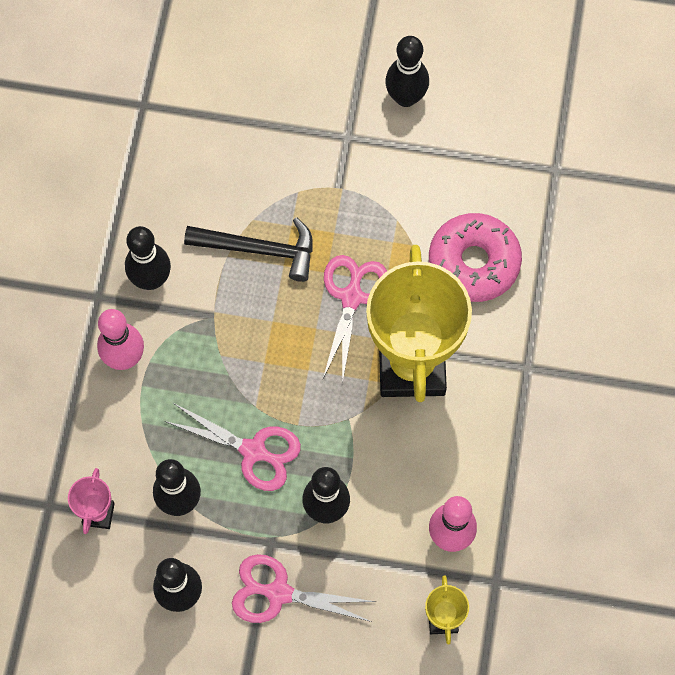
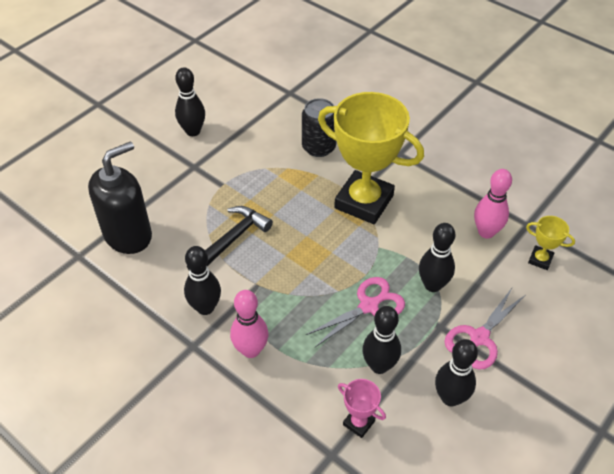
camera: 60 degrees left, 20 degrees down
pink scissors [323,255,387,384] -> none
pink donut [429,213,522,302] -> black can [302,98,336,157]
none -> black soap dispenser [88,141,152,254]

